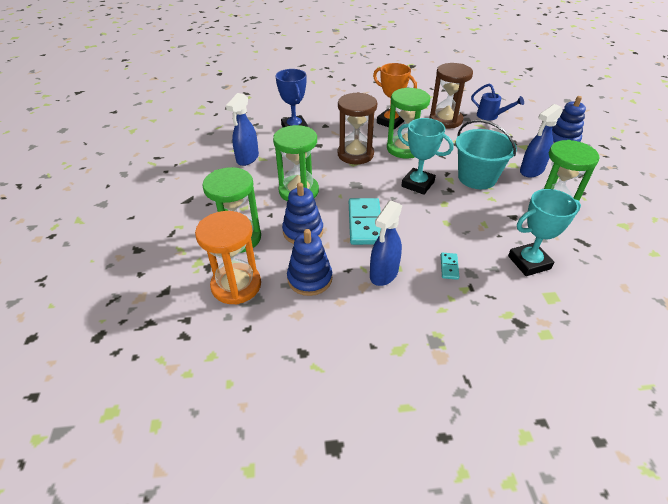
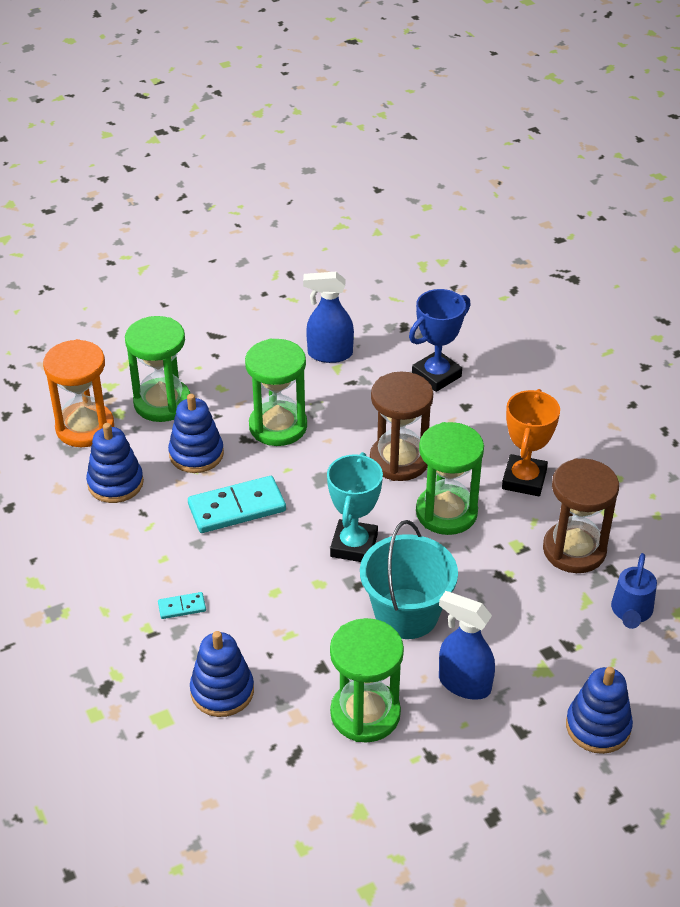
camera: 70 degrees right, 0 degrees up
blue spray bottle [370,200,402,286] -> none
turquoise trophy [508,189,581,276] -> blue stacking toy [190,631,254,717]

